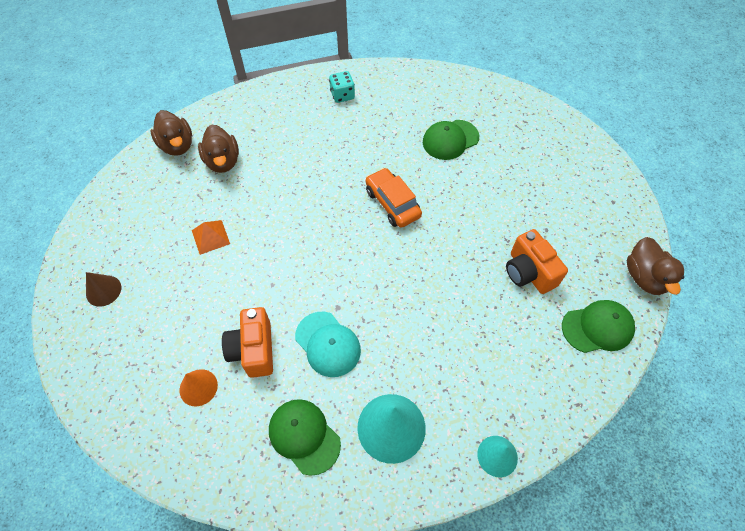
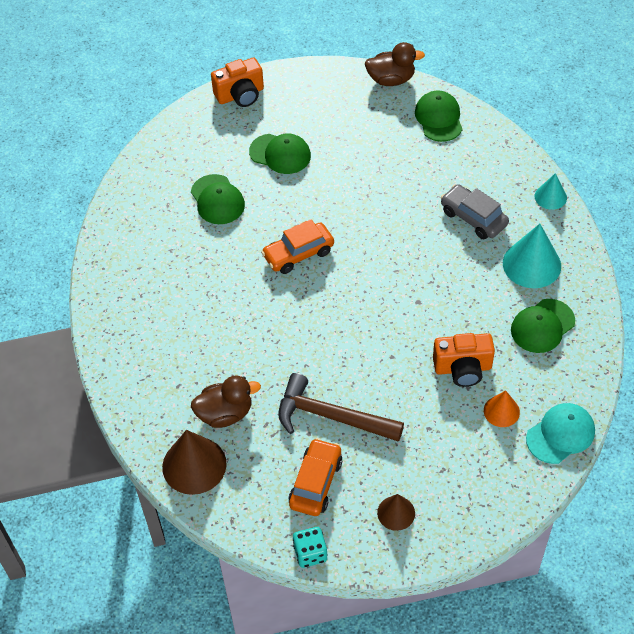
camera: 85 degrees left, 5 degrees down
brown duck [151,110,192,156] -> brown cone [162,430,227,495]
orange pyramid [192,220,230,255] -> brown hammer [278,373,404,442]
turquoise cap [295,312,361,377] -> turquoise cap moved to [526,403,595,464]
turquoise dice [329,71,355,103] -> turquoise dice moved to [293,527,328,568]
orange camera [506,229,568,294] -> orange camera moved to [211,57,264,107]
none -> green cap [249,133,311,174]
none -> orange car [288,438,342,516]
none -> grey car [441,184,509,239]

